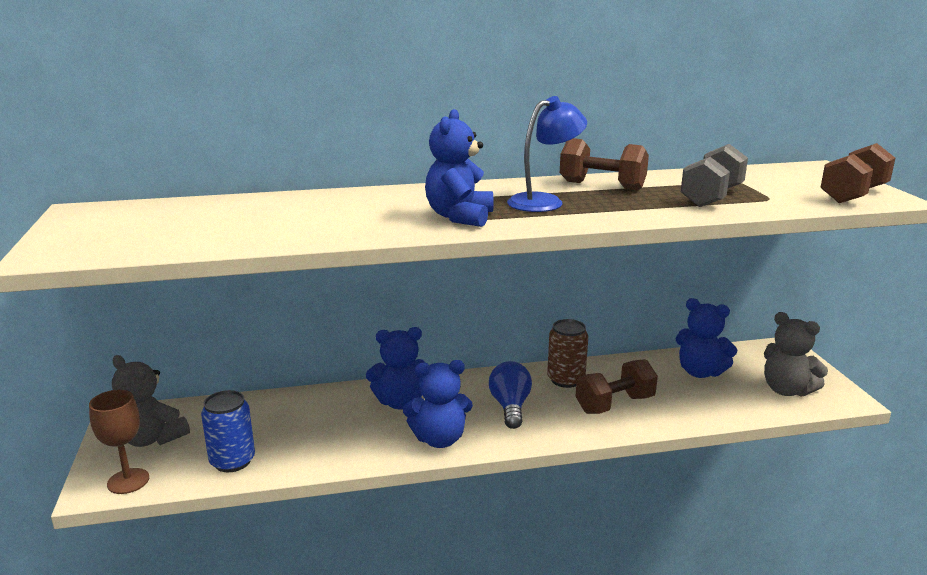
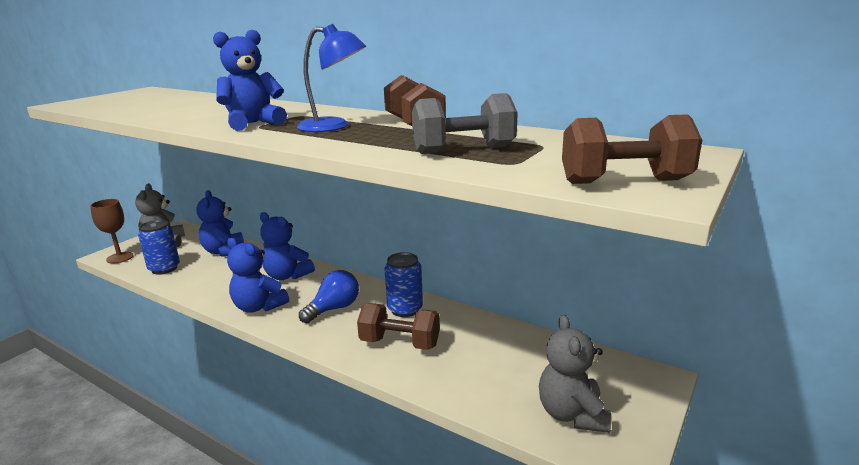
camera: 45 degrees right, 0 degrees up
brown can [547,319,588,388] -> blue can [384,252,423,317]
blue teddy bear [676,298,738,378] -> blue teddy bear moved to [196,190,244,257]

